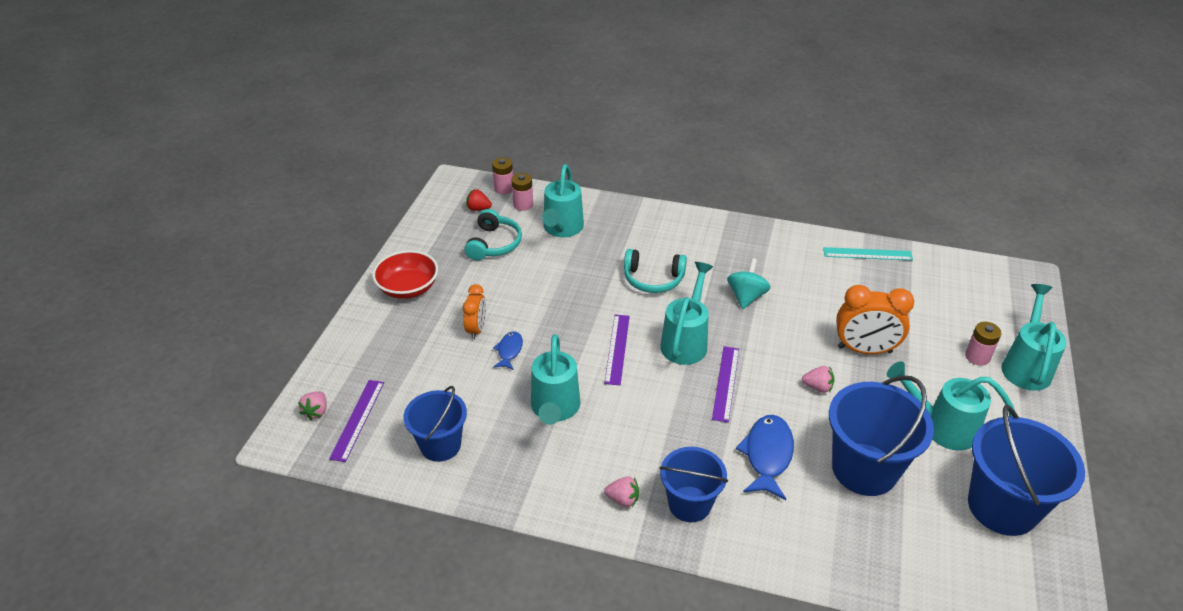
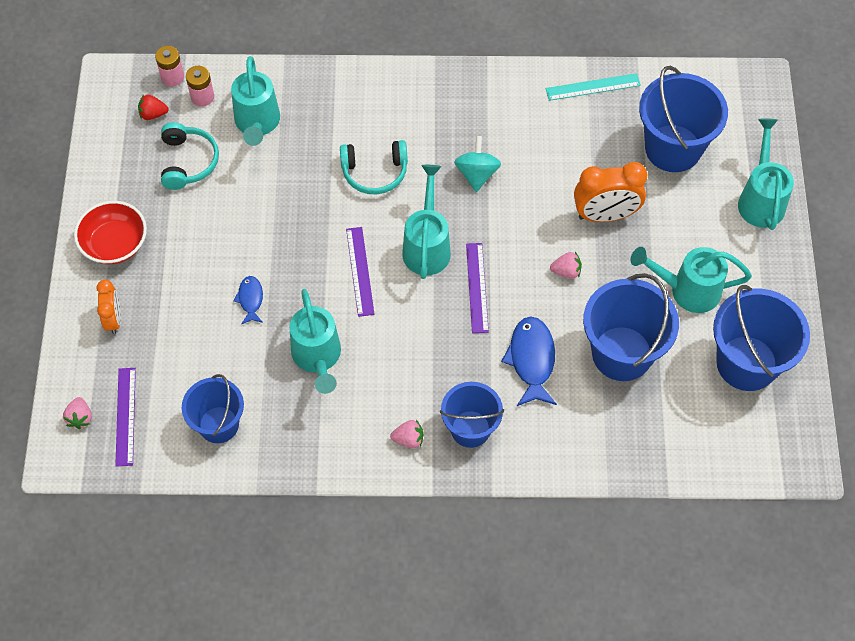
camera: 15 degrees left, 20 degrees up
orange clock [463,284,486,339] -> orange clock moved to [97,280,121,334]
pink battery [965,322,1001,366] -> none
none -> blue bucket [639,66,728,172]

